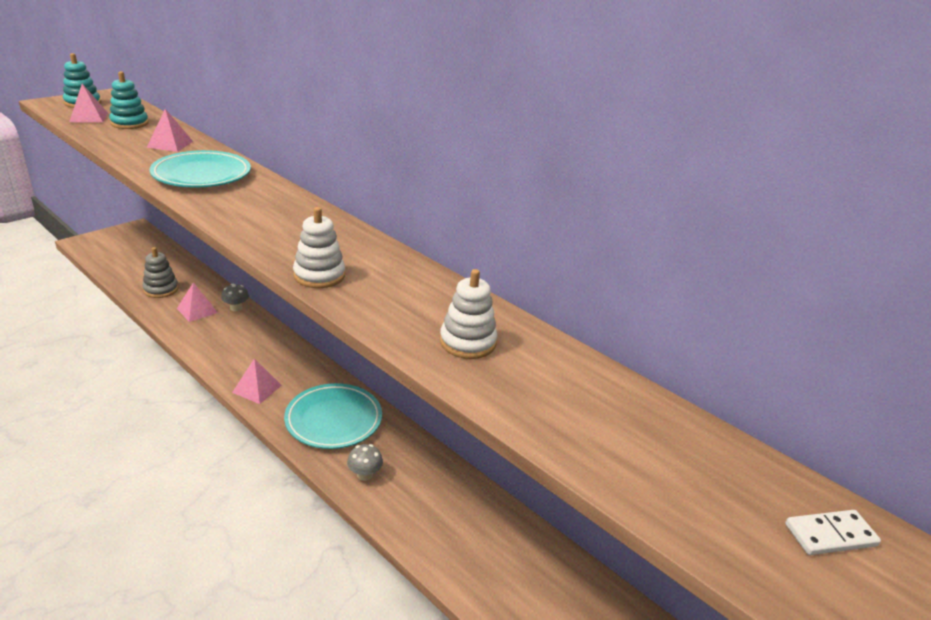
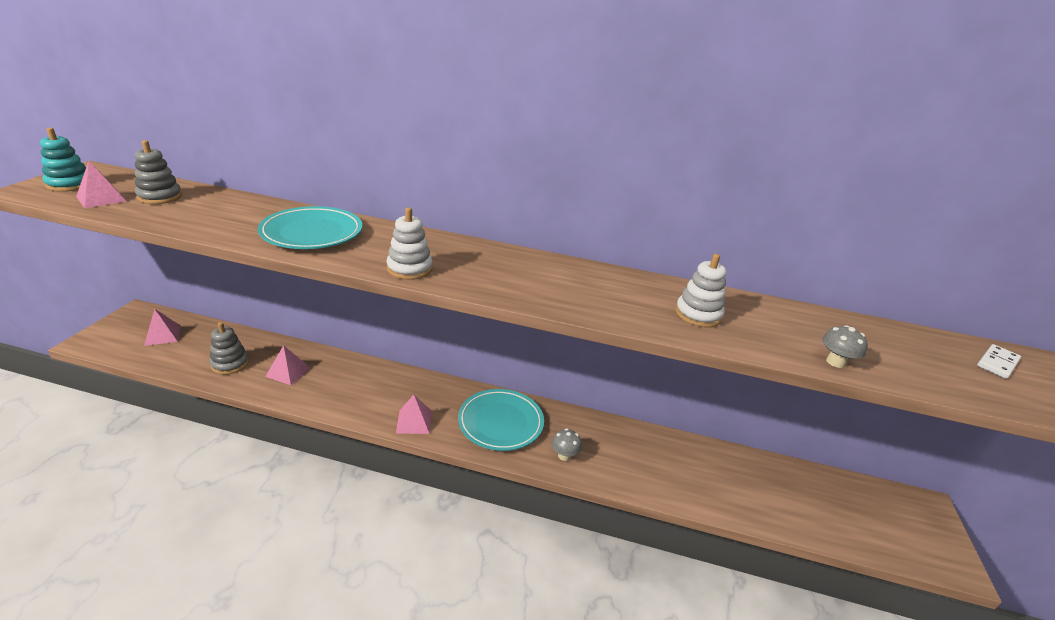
camera: 30 degrees left, 0 degrees up
turquoise stacking toy [109,71,149,129] -> grey stacking toy [135,140,182,204]
pink pyramid [147,109,193,152] -> pink pyramid moved to [144,309,181,346]
grey mushroom [221,284,249,312] -> grey mushroom moved to [822,325,868,368]
white stacking toy [293,207,345,288] -> white stacking toy moved to [386,208,432,280]

